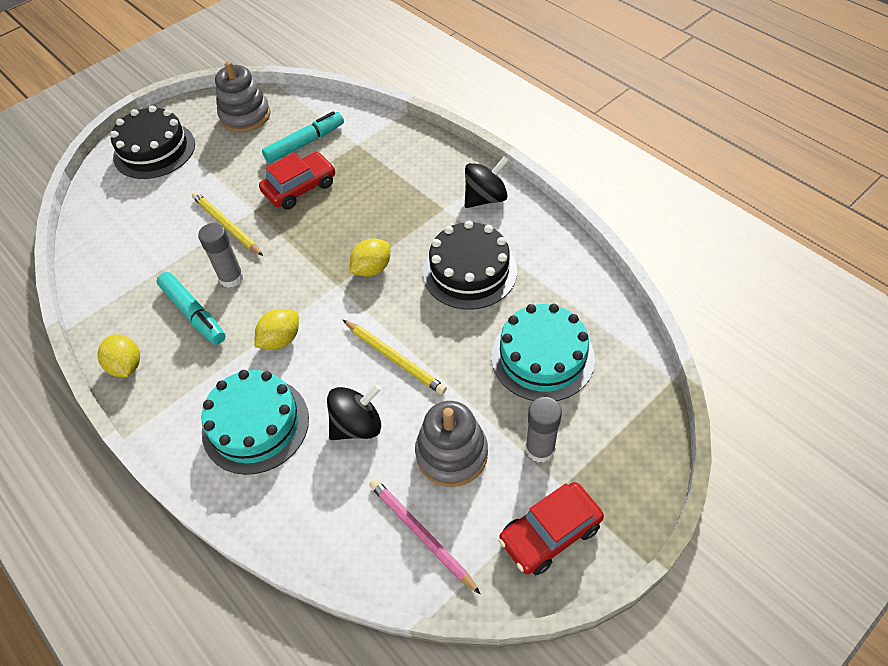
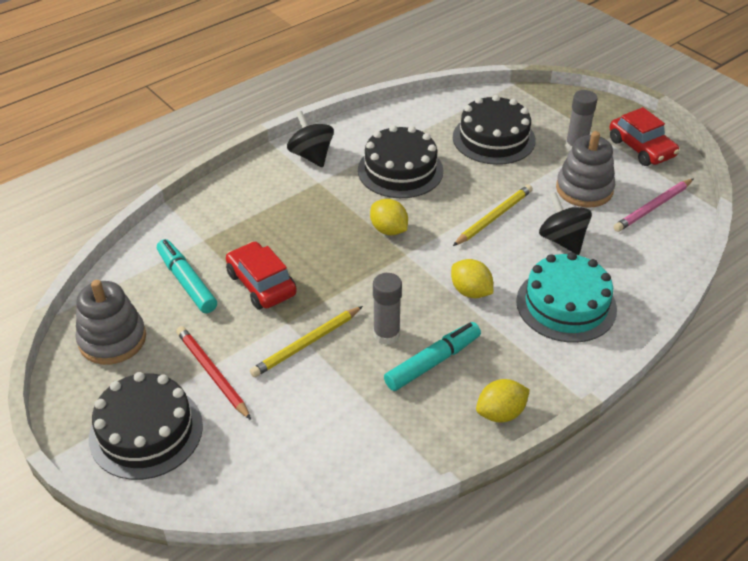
camera: 90 degrees left, 10 degrees down
turquoise cake [491,304,595,401] -> black cake [453,95,536,165]
none -> red pencil [176,326,251,420]

